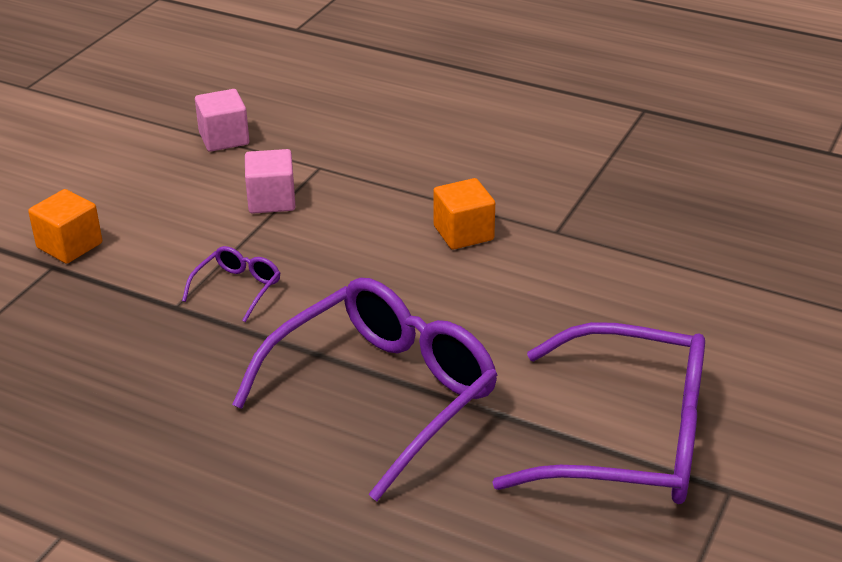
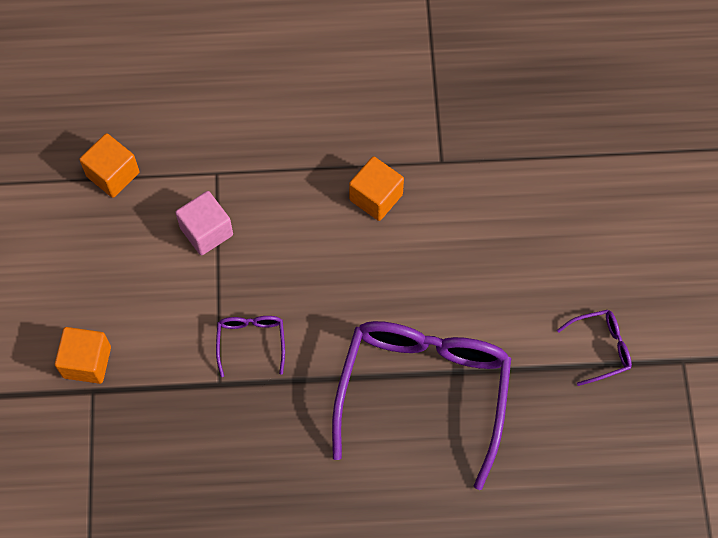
camera: 30 degrees left, 30 degrees up
pink cube [195,89,249,152] -> orange cube [79,133,140,198]
purple glasses [492,322,705,504] -> purple glasses [557,310,632,386], size x0.42

